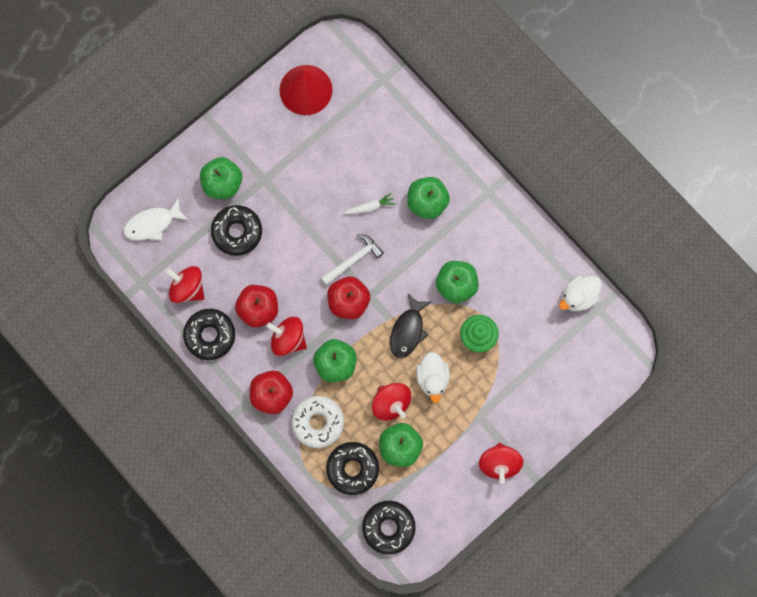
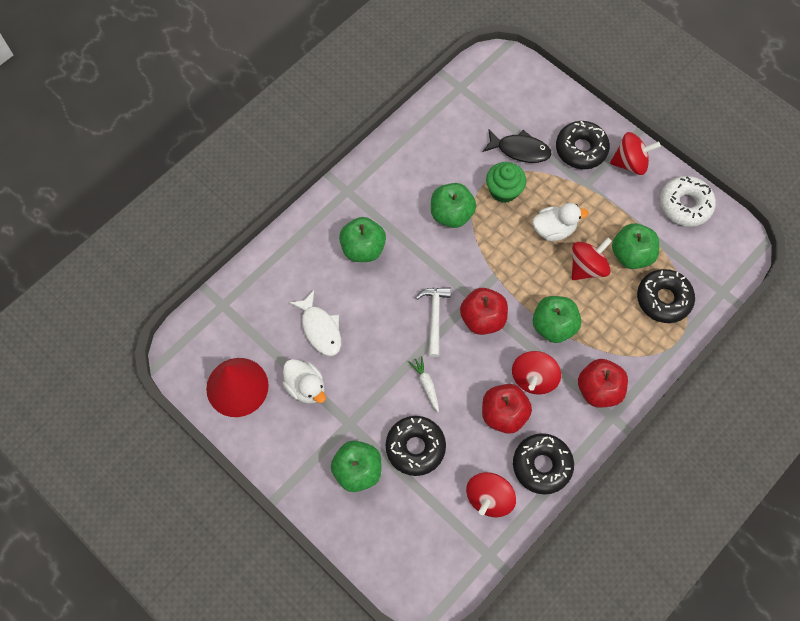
camera: 95 degrees left, 10 degrees down
white fish [123,198,188,240] -> white fish moved to [289,290,341,356]
white donut [292,396,344,448] -> white donut moved to [660,176,716,227]
white hammer [321,234,384,285] -> white hammer turned 45 degrees clockwise [415,287,451,358]
white carrot [344,193,396,214] -> white carrot moved to [409,356,439,412]
black donut [362,501,416,555] -> black donut moved to [556,121,610,169]
black fish [390,293,431,358] -> black fish moved to [483,130,551,163]
white duck [559,275,602,311] -> white duck moved to [282,359,326,404]

